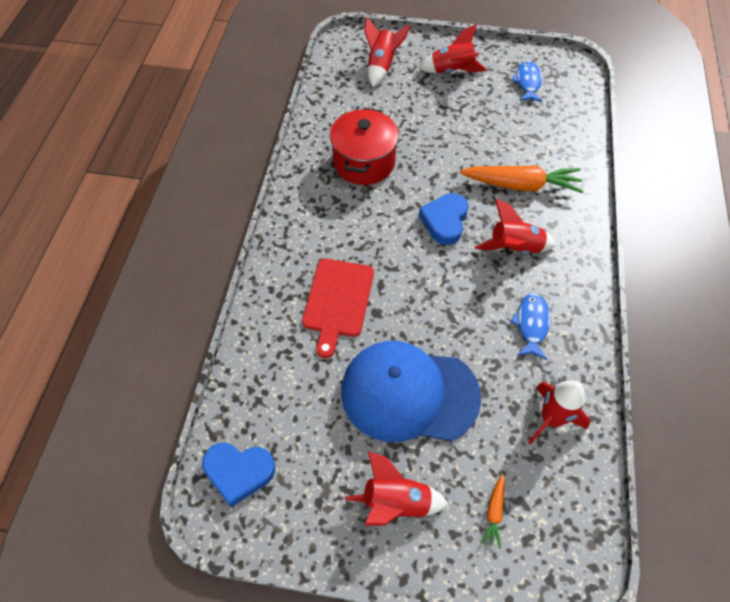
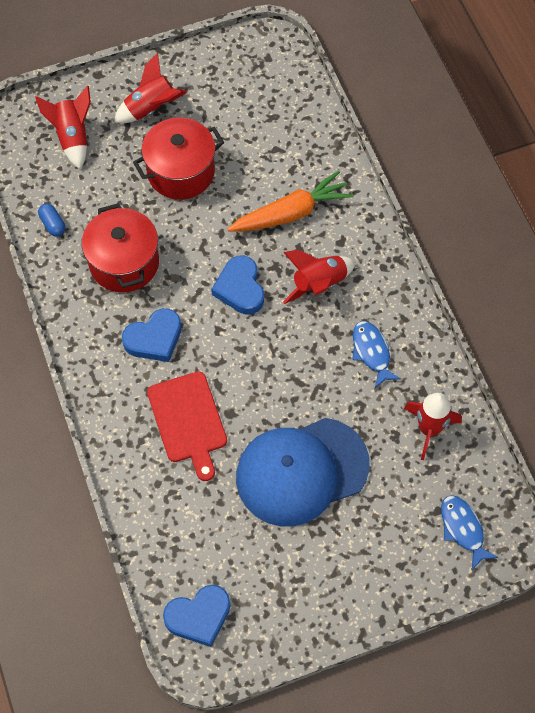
camera: 30 degrees left, 5 degrees up
red rocket [345,451,448,526] -> none
orange carrot [482,474,505,549] -> none
blue fish [511,61,543,102] -> blue fish moved to [441,495,499,570]
none -> blue capsule [38,203,66,237]
none -> blue heart [122,308,182,362]
none -> red pot [133,118,224,200]

